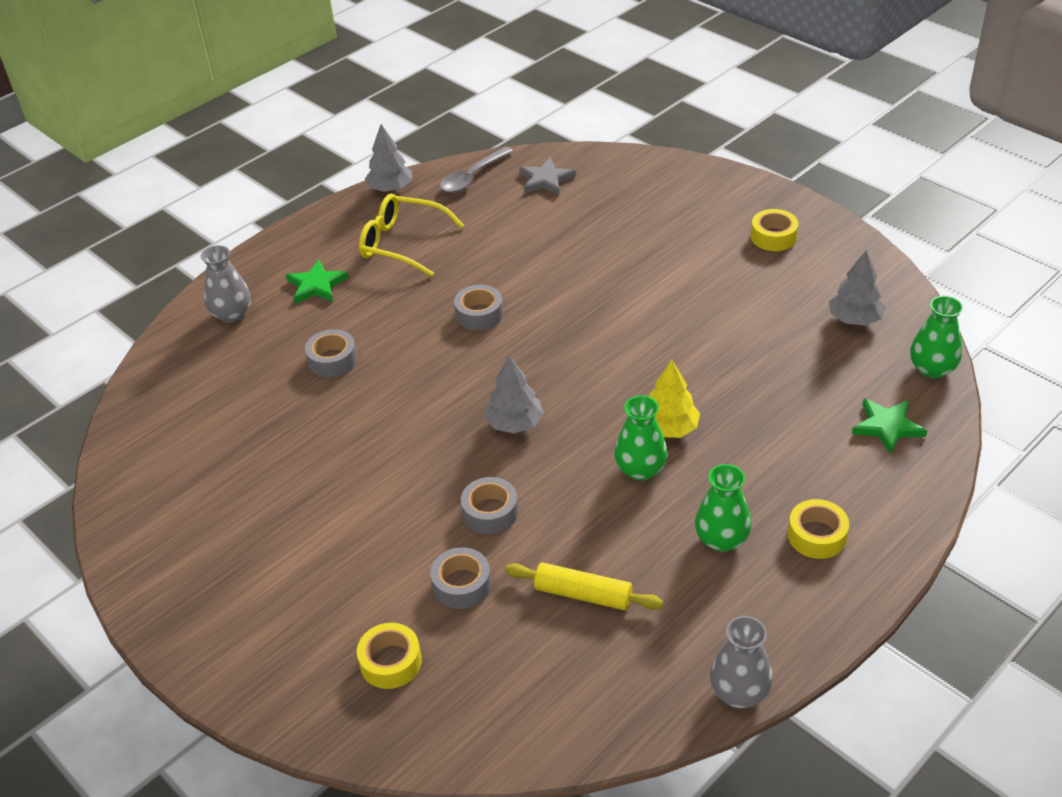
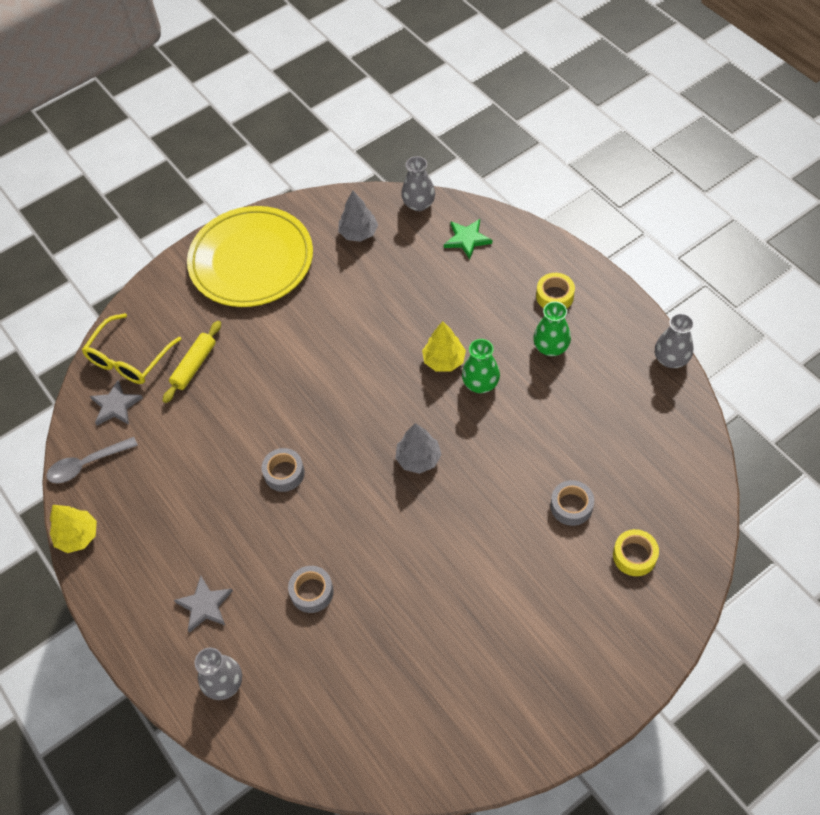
camera: 80 degrees left, 15 degrees up
green star [286,259,349,303] -> grey star [174,575,233,633]
yellow glasses [359,194,464,277] -> yellow glasses moved to [82,313,181,384]
grey tree [365,124,412,192] -> yellow tree [50,505,97,553]
grey spoon [440,147,513,193] -> grey spoon turned 105 degrees clockwise [47,437,138,483]
grey tape [461,477,518,534] -> none
yellow rolling pin [505,562,663,610] -> yellow rolling pin moved to [163,321,221,403]
yellow tape [751,209,799,251] -> yellow plate [187,206,313,307]
green vase [910,296,963,379] -> grey vase [401,156,435,211]

